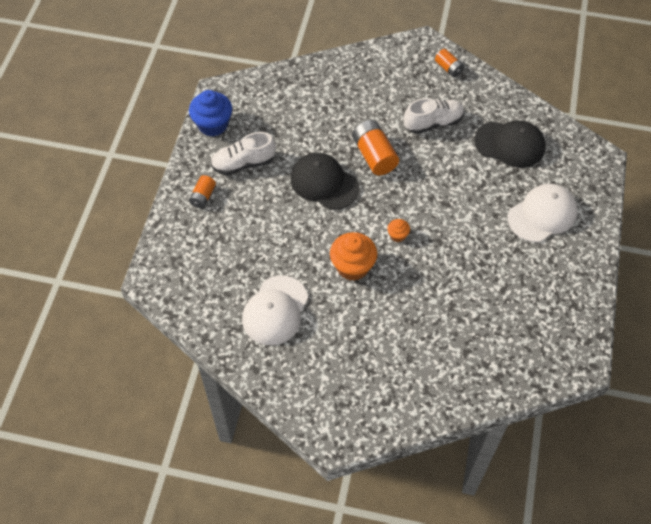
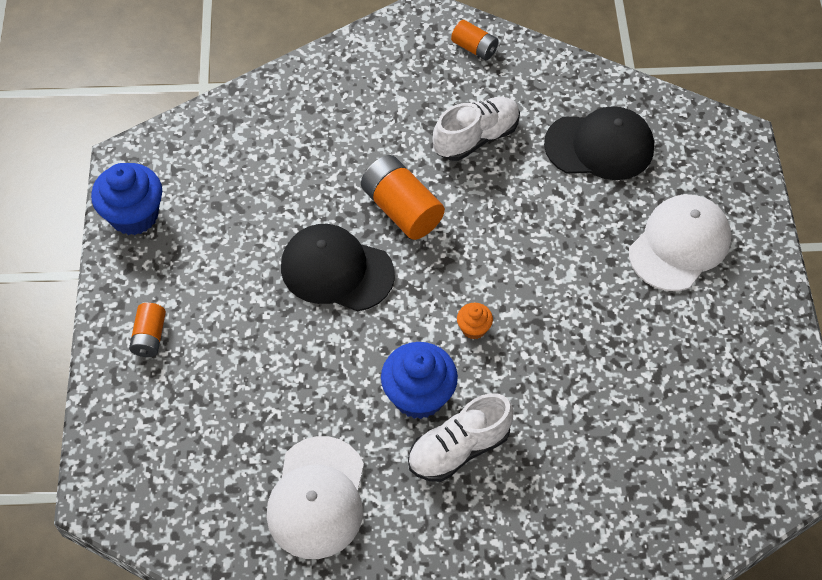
camera: 15 degrees left, 0 degrees up
white shoe [211,132,276,175] -> white shoe moved to [408,393,514,482]
orange cupcake [330,232,377,281] -> blue cupcake [381,342,458,419]

